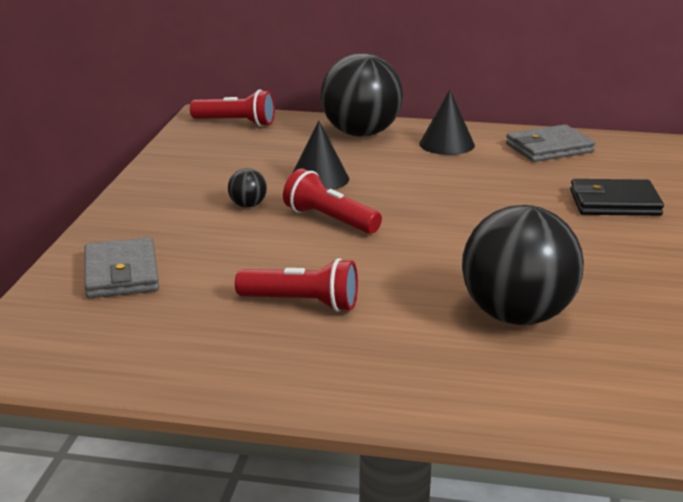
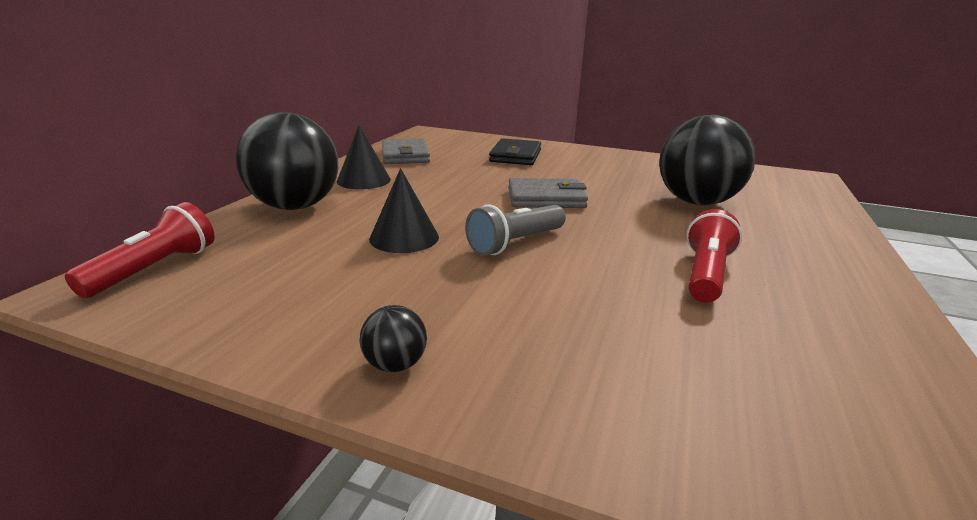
camera: 80 degrees left, 0 degrees up
grey wallet [84,237,159,298] -> grey wallet moved to [508,178,588,208]
black ball [228,168,267,208] -> black ball moved to [359,305,427,372]
red flashlight [283,169,382,234] -> grey flashlight [465,204,566,256]

